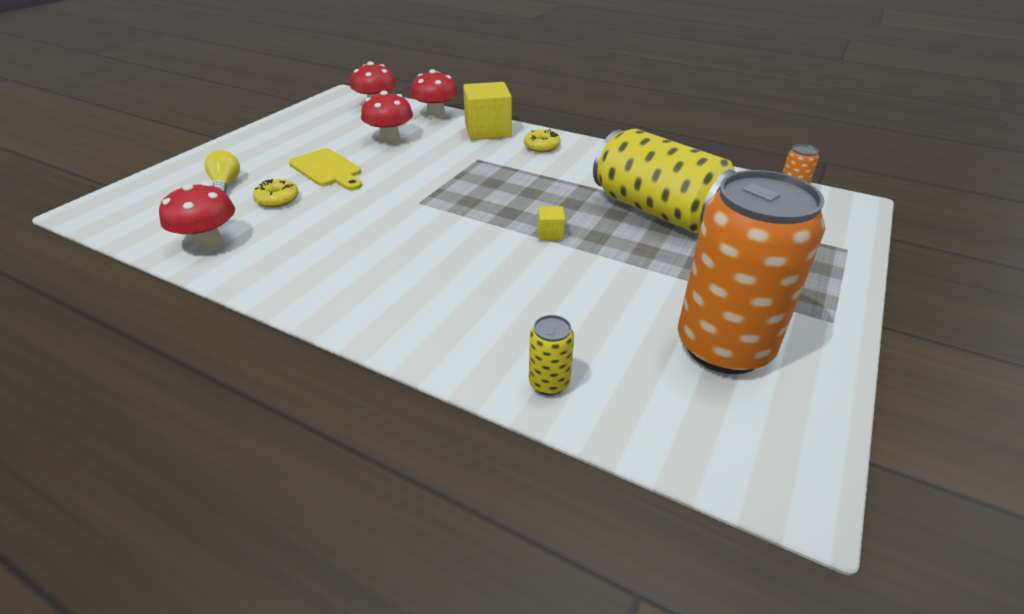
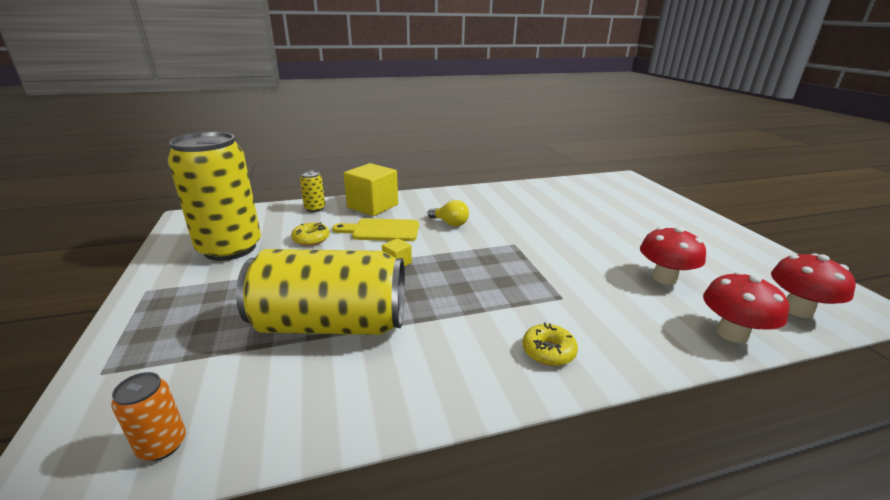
camera: 135 degrees right, 10 degrees down
red mushroom [159,183,235,251] -> none
yellow light bulb [204,150,240,193] -> yellow light bulb moved to [428,200,469,227]
yellow donut [253,179,299,208] -> yellow donut moved to [291,222,330,246]
yellow cutting board [289,148,362,190] -> yellow cutting board moved to [332,218,419,241]
yellow cube [463,82,512,140] -> yellow cube moved to [344,163,398,216]
orange can [678,170,825,374] -> yellow can [168,132,261,261]

